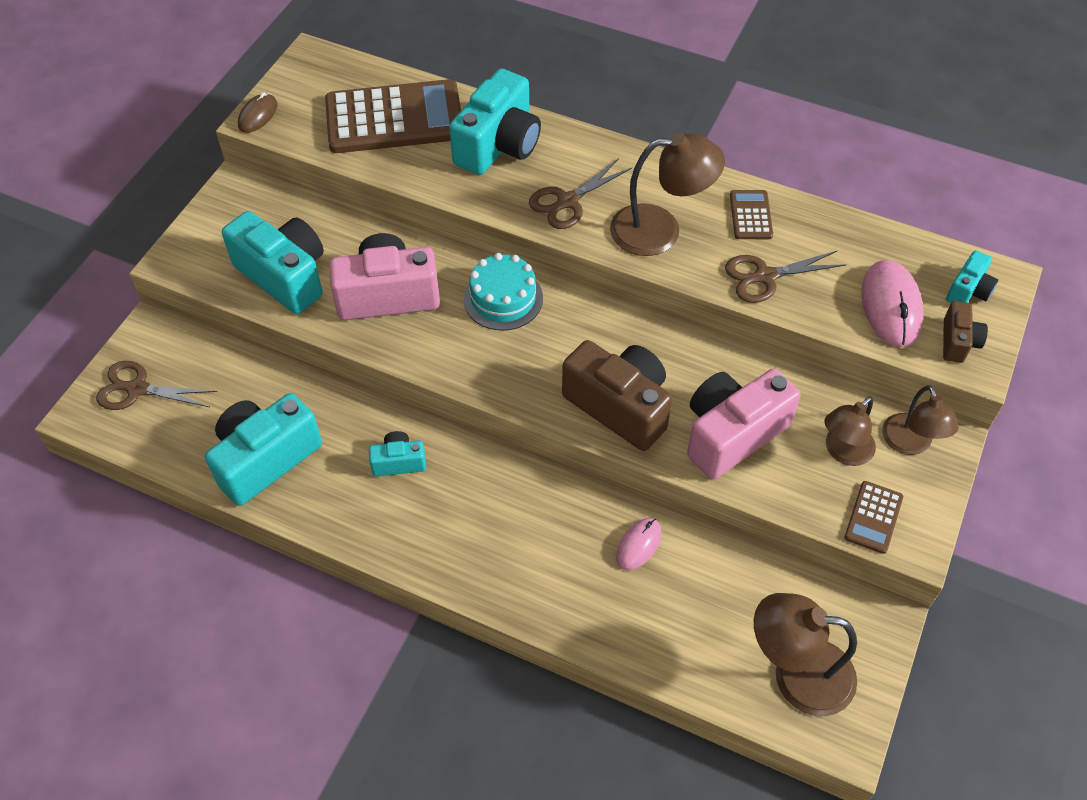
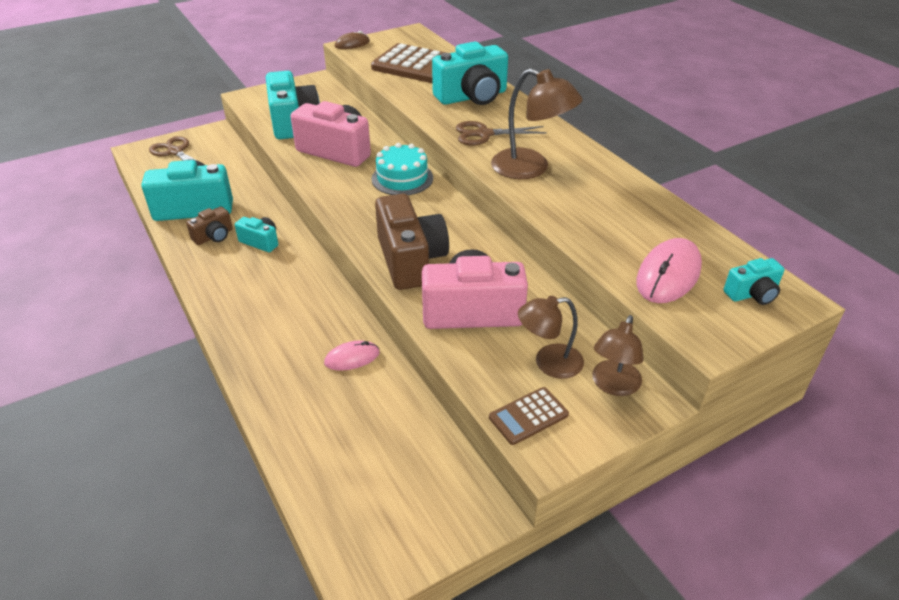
camera: 35 degrees right, 15 degrees down
brown scissors [725,250,846,303] -> none
brown calculator [730,190,773,239] -> none
brown lamp [754,593,857,716] -> none
brown camera [943,301,988,363] -> brown camera moved to [186,206,233,245]

